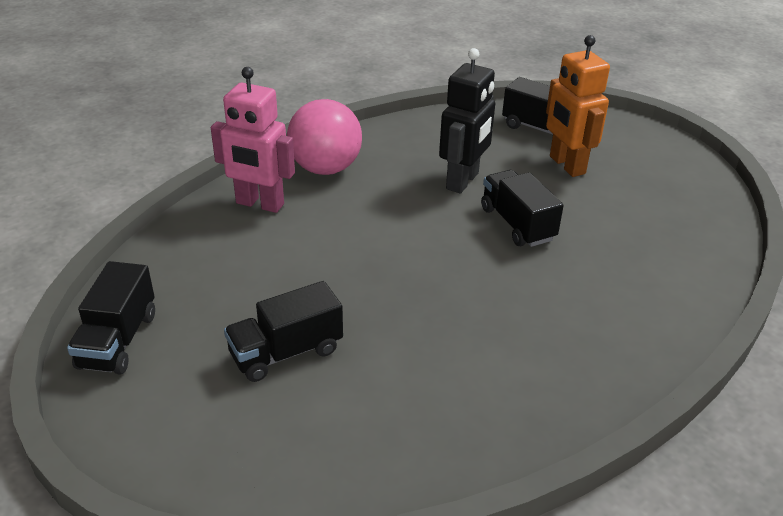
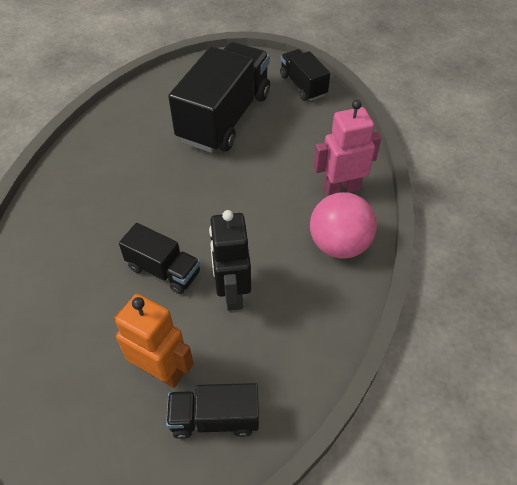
camera: 145 degrees right, 15 degrees up
black truck [224,281,343,382] -> black truck [168,42,270,153], size x1.95

